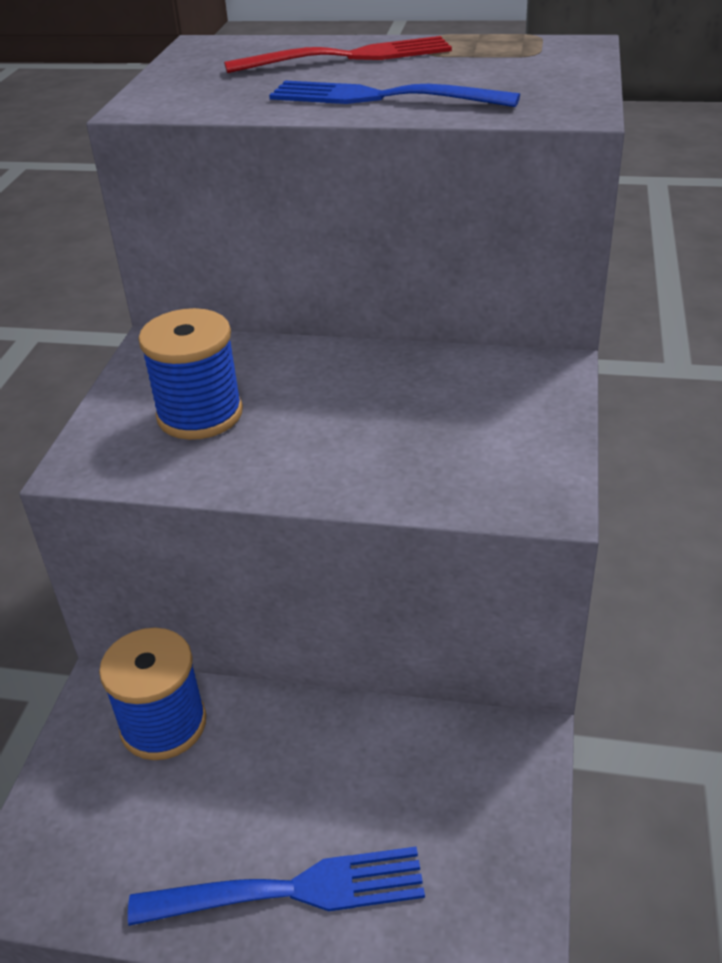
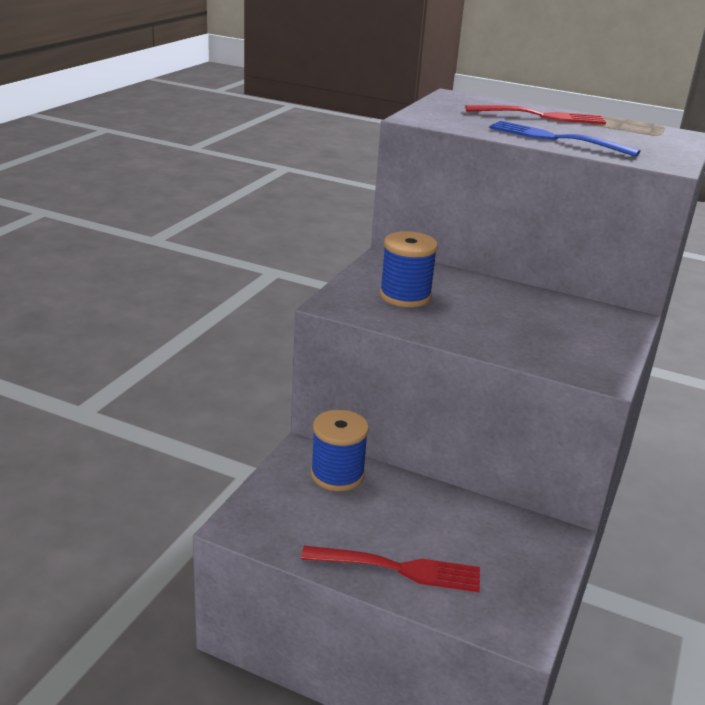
camera: 10 degrees right, 10 degrees down
blue fork [128,846,425,926] -> red fork [301,546,480,592]

